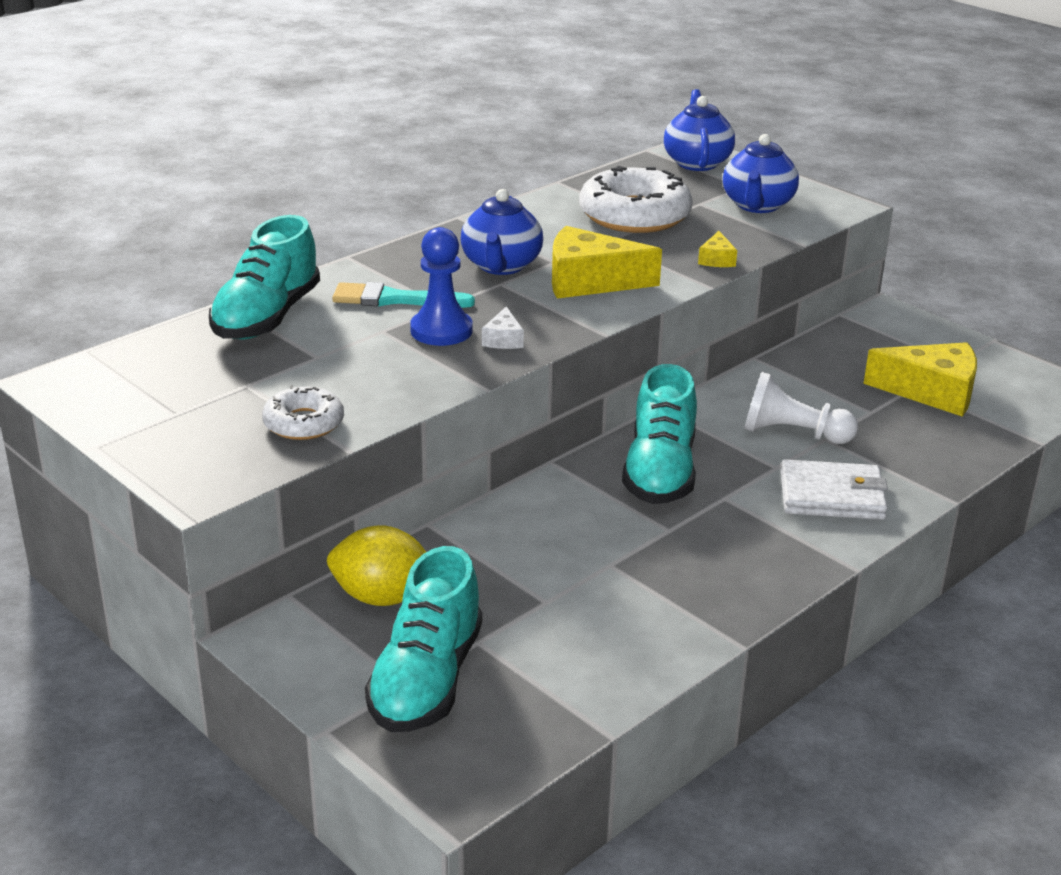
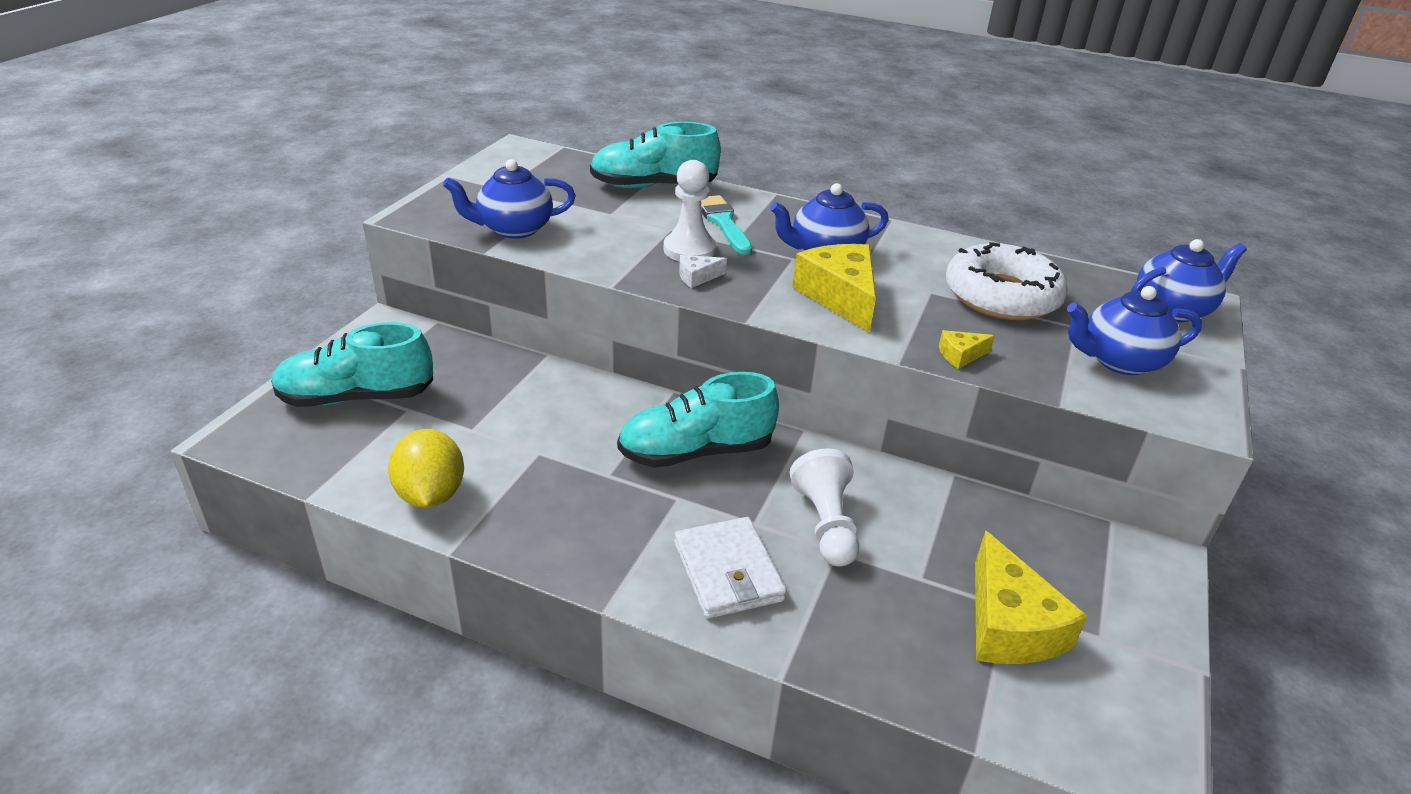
camera: 65 degrees right, 5 degrees up
white donut [262,385,344,440] -> blue teapot [443,159,576,239]
yellow lemon [327,525,426,606] -> yellow lemon moved to [388,429,464,508]
blue pawn [410,227,472,346] -> white pawn [664,160,716,262]

